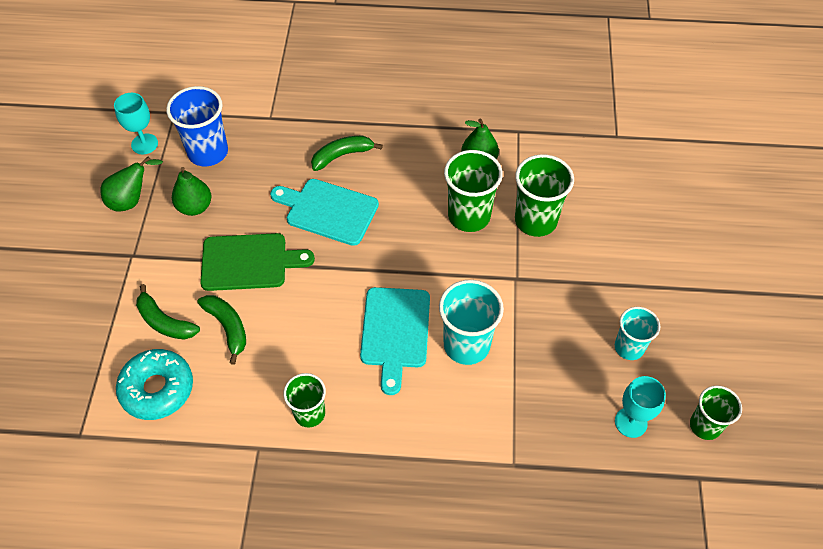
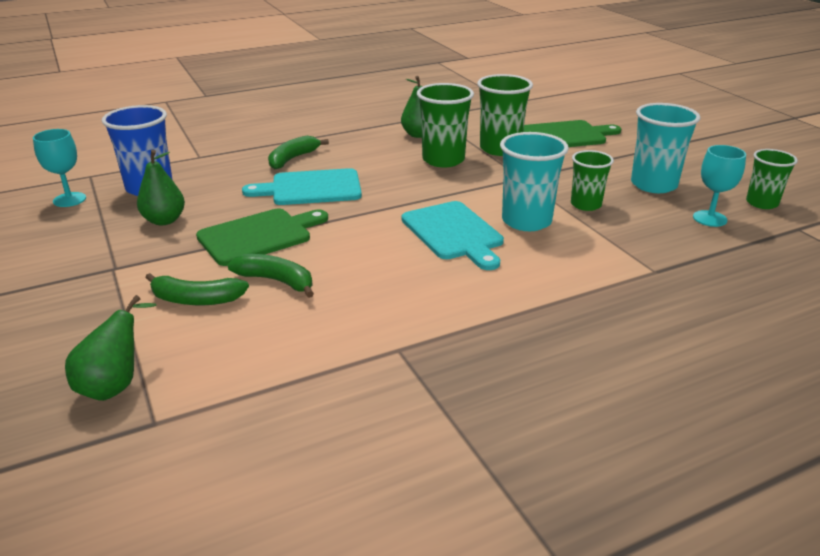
camera: 30 degrees left, 25 degrees down
green pear [101,156,163,211] -> green pear moved to [65,295,157,401]
turquoise donut [116,349,193,420] -> none
green cup [283,373,326,428] -> green cup moved to [571,150,614,211]
turquoise cup [615,307,660,360] -> turquoise cup [631,103,701,193], size x1.56
none -> green cutting board [523,120,621,147]

